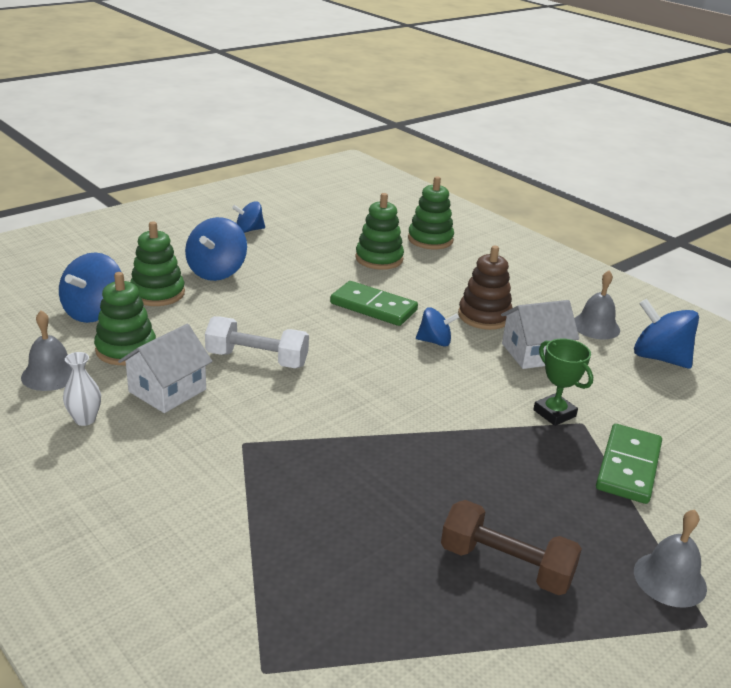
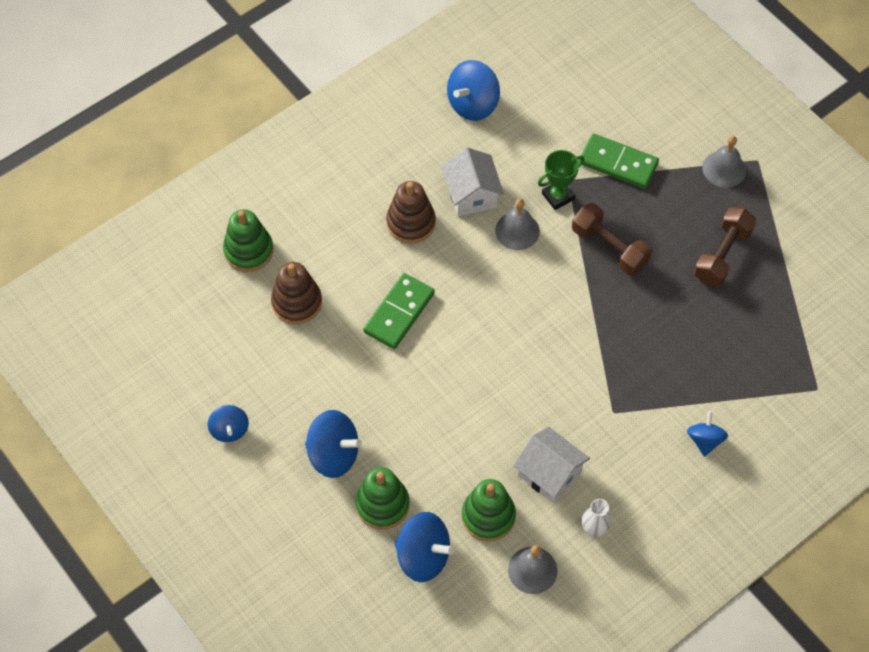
camera: 85 degrees left, 30 degrees up
white dumbbell [205,316,309,368] -> none
green stacking toy [355,193,404,270] -> brown stacking toy [271,262,322,324]
blue spinning top [416,307,459,347] -> blue spinning top moved to [687,411,728,457]
grey bell [574,271,620,340] -> grey bell moved to [495,199,540,250]
none -> brown dumbbell [572,203,652,275]

